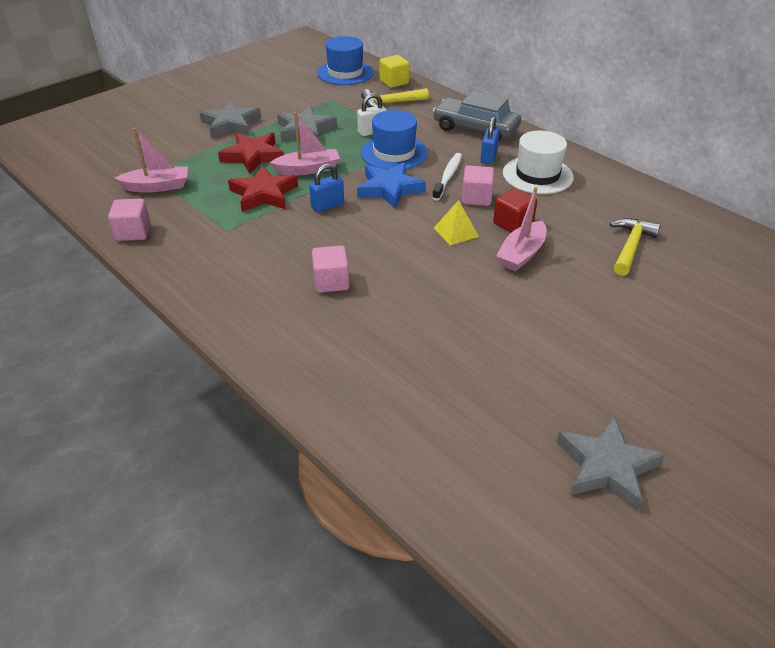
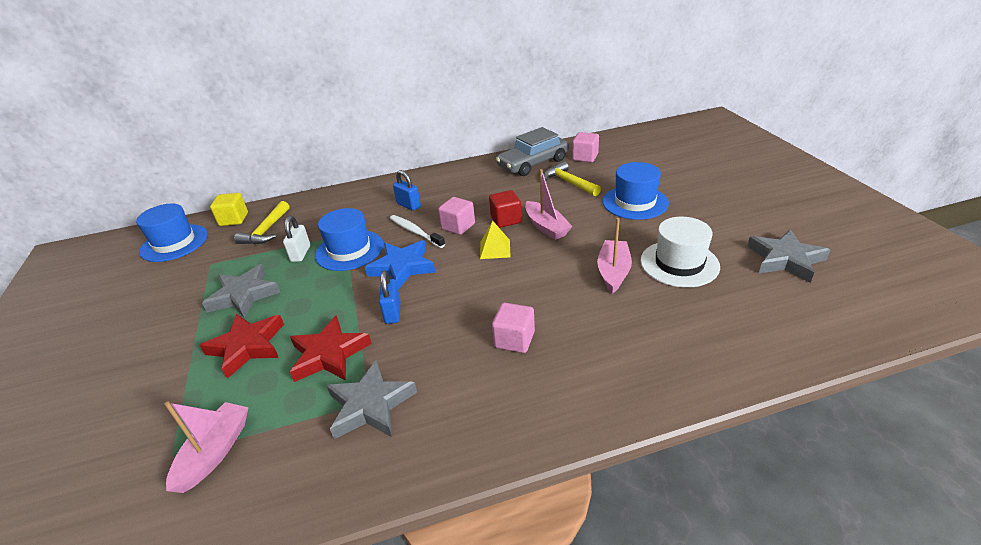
camera: 60 degrees left, 5 degrees down
pink cube [108,199,151,241] -> pink cube moved to [572,132,599,162]
grey star [200,101,261,138] -> grey star moved to [326,360,417,439]
pink boat [270,112,340,175] -> pink boat moved to [597,218,632,294]
grey car [433,91,521,142] -> grey car moved to [496,127,569,176]
white hat [503,131,574,194] -> white hat moved to [640,217,720,288]
none -> blue hat [602,162,669,220]

